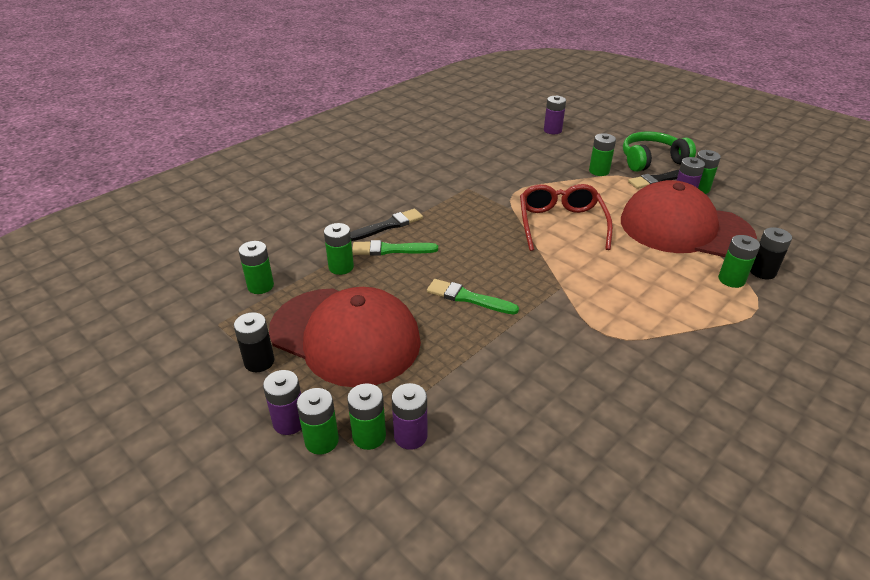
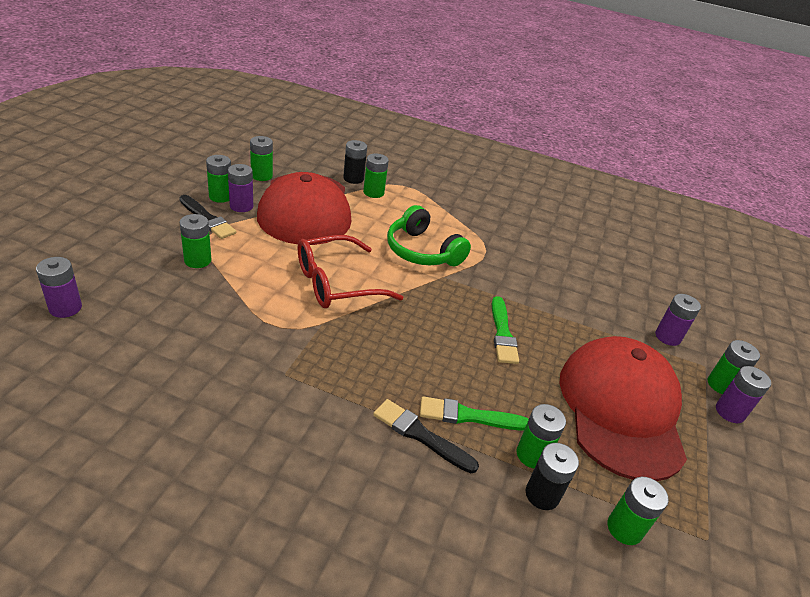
camera: 120 degrees left, 0 degrees up
black battery [234,312,275,372] -> black battery moved to [526,443,579,510]
green battery [347,383,386,450] -> green battery moved to [250,136,273,181]
green brush [352,240,438,256] -> green brush turned 120 degrees clockwise [420,397,529,431]
green headphones [623,131,696,172] -> green headphones moved to [387,205,471,266]

